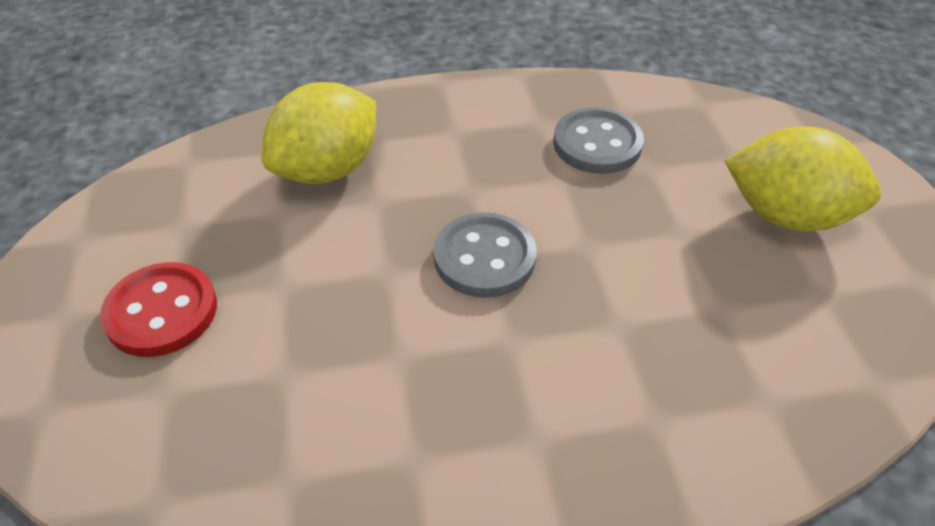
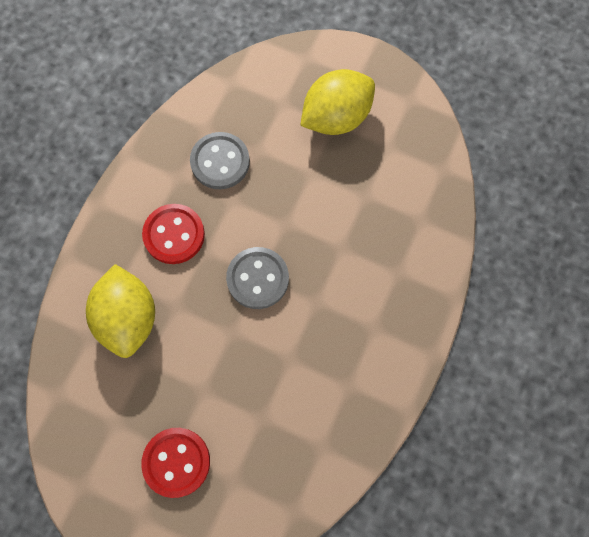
camera: 55 degrees left, 25 degrees up
none -> red button [142,204,205,264]

